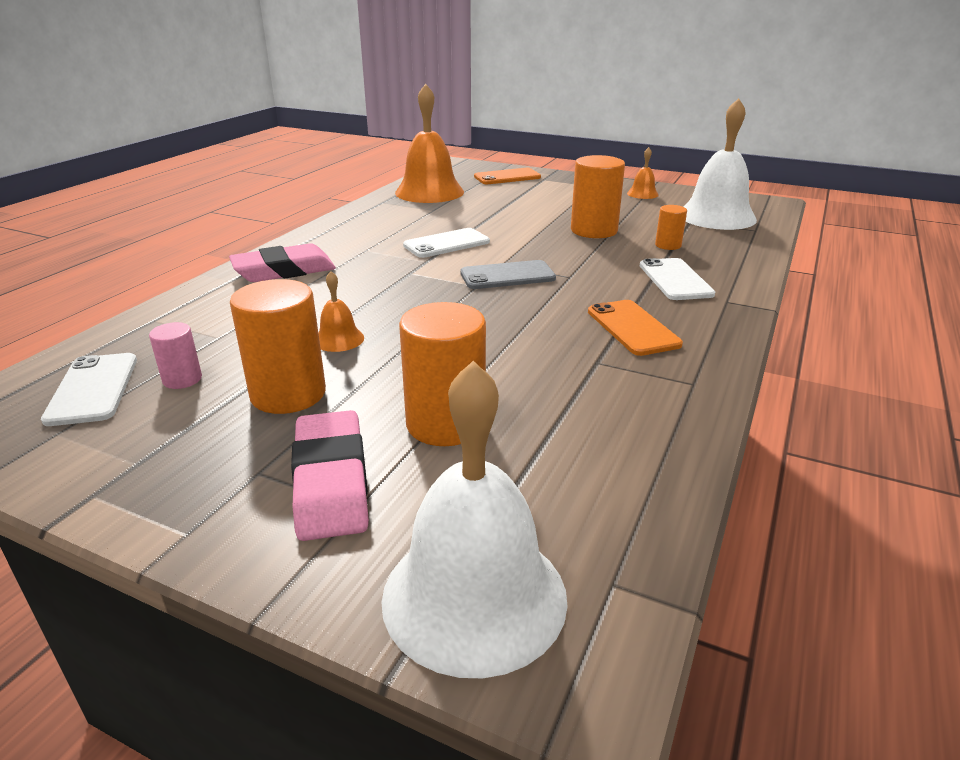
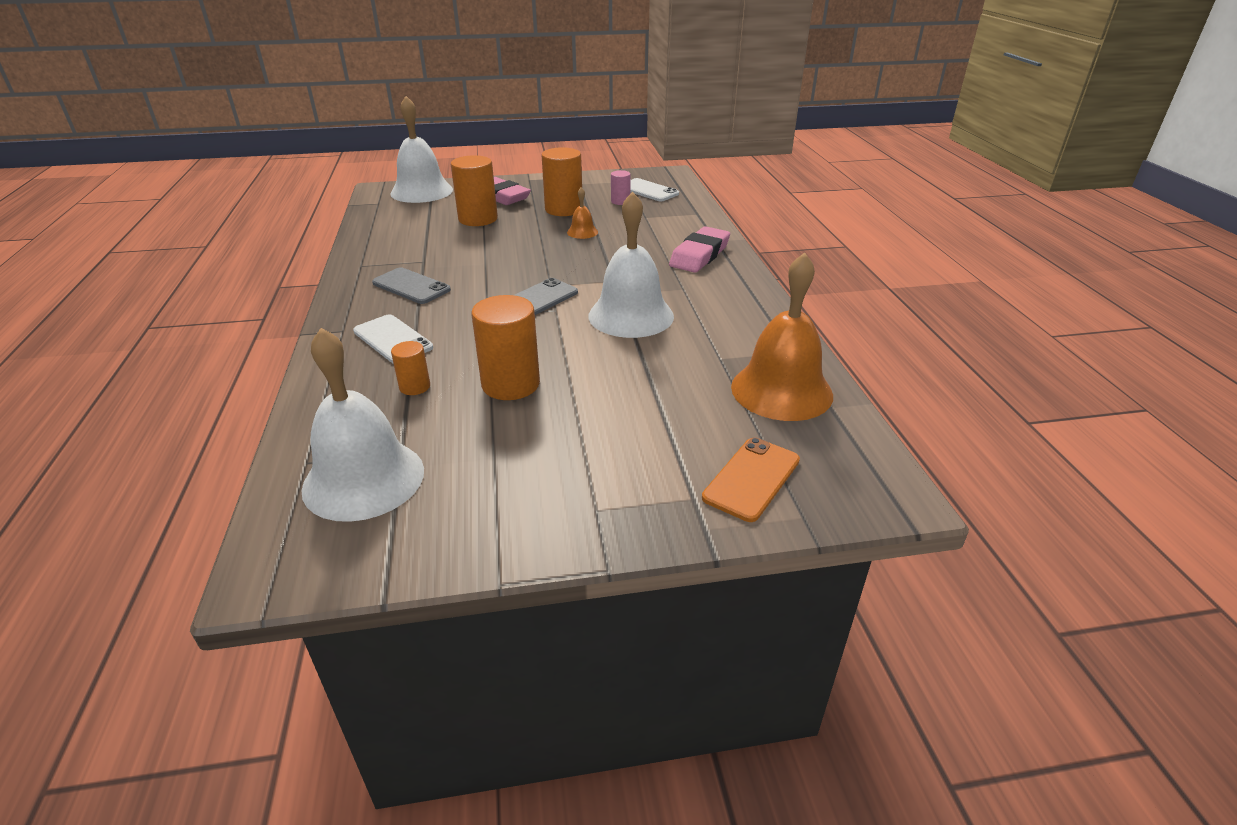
camera: 145 degrees right, 5 degrees up
white phone [403,228,490,258] -> white bell [588,191,674,338]
orange phone [588,300,683,356] -> grey phone [372,267,451,304]
orange bell [627,147,659,199] -> none

